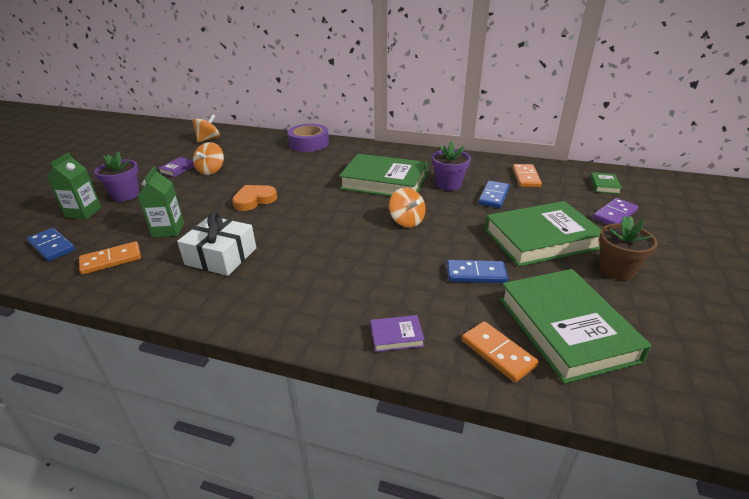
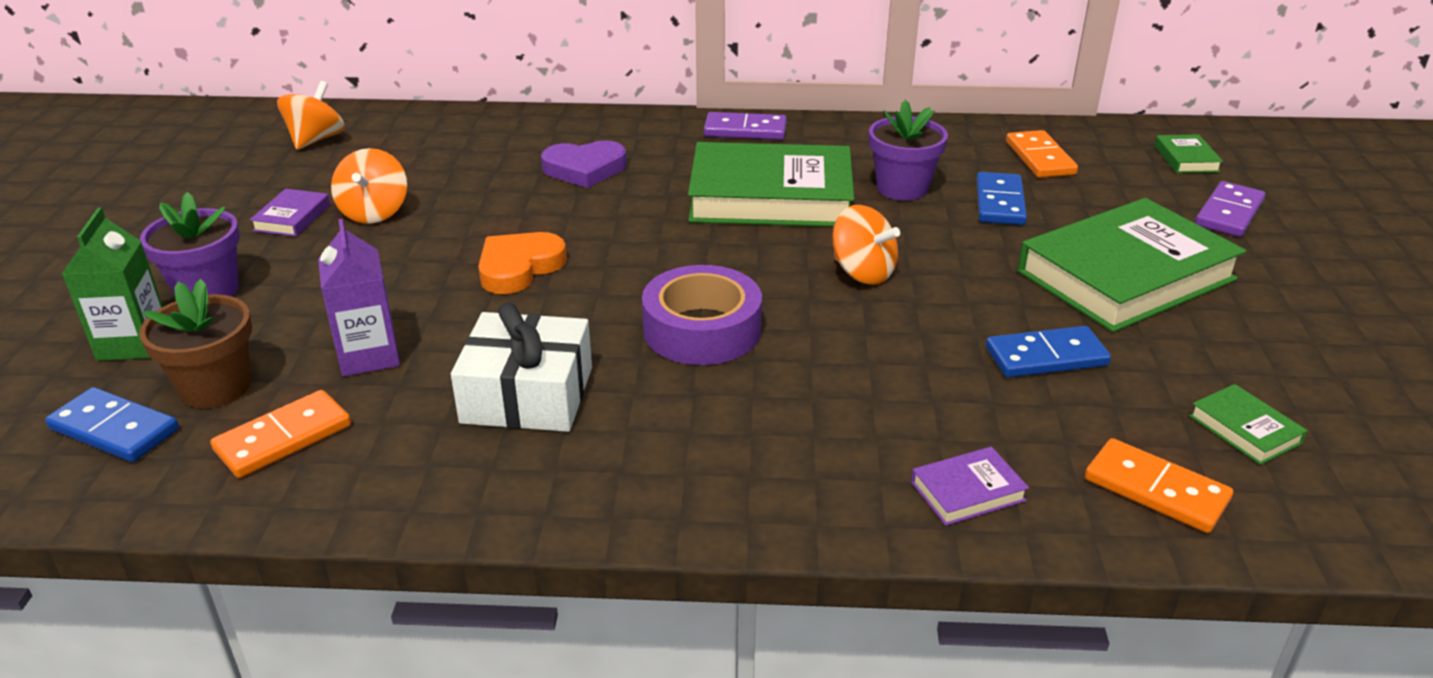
camera: 15 degrees left, 0 degrees up
green carton [138,167,184,237] -> purple carton [318,219,400,376]
purple tape [288,124,329,152] -> purple tape moved to [642,265,762,365]
green book [500,269,652,384] -> green book [1189,384,1308,465], size x0.41
brown flower pot [599,216,658,280] -> brown flower pot moved to [139,279,252,408]
none -> purple heart [541,141,627,188]
none -> purple domino [704,112,787,140]

